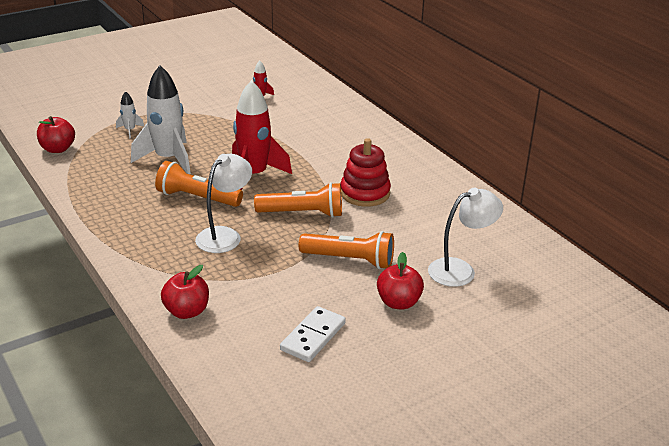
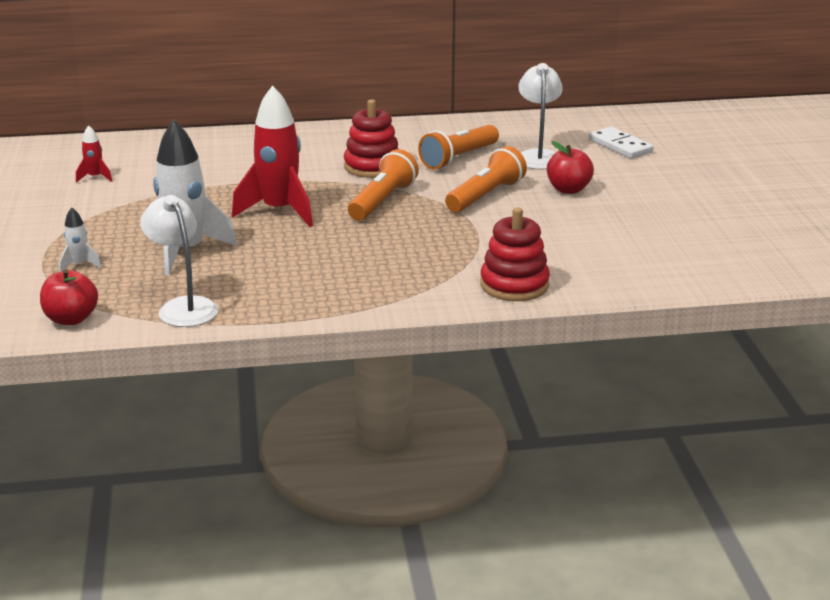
camera: 65 degrees left, 5 degrees down
orange flashlight [155,161,243,207] -> orange flashlight moved to [418,125,499,170]
red apple [161,265,209,319] -> red stacking toy [480,207,550,301]
white lamp [195,154,252,253] -> white lamp moved to [140,195,218,327]
white domino [280,306,346,362] -> white domino moved to [589,127,654,159]

